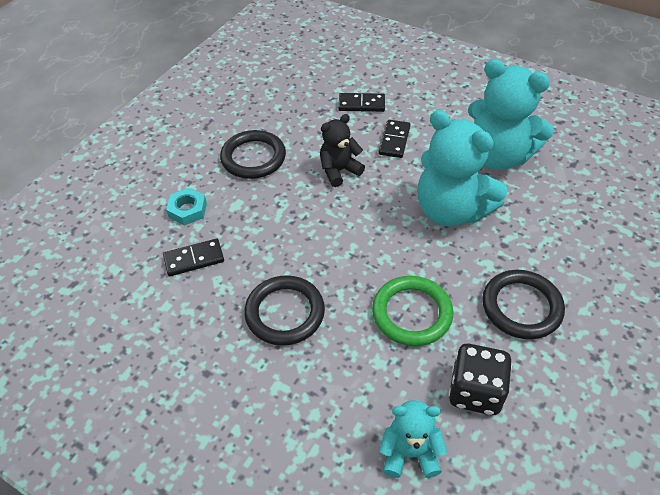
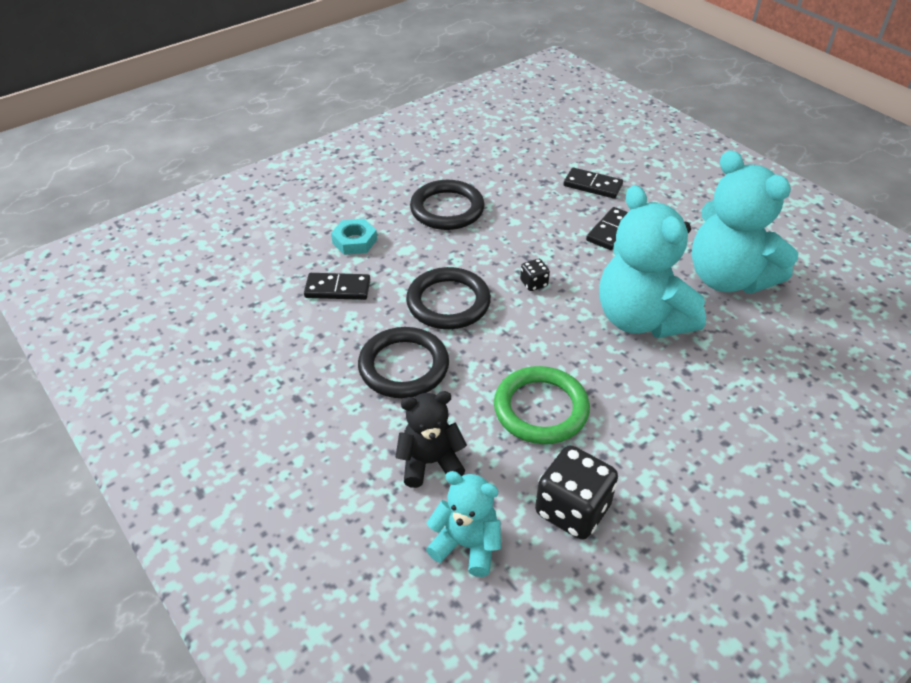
camera: 20 degrees right, 5 degrees down
black teddy bear [320,114,365,187] -> black teddy bear moved to [395,391,467,488]
black ring [482,270,565,339] -> black ring moved to [406,267,491,329]
none -> black dice [520,259,550,291]

